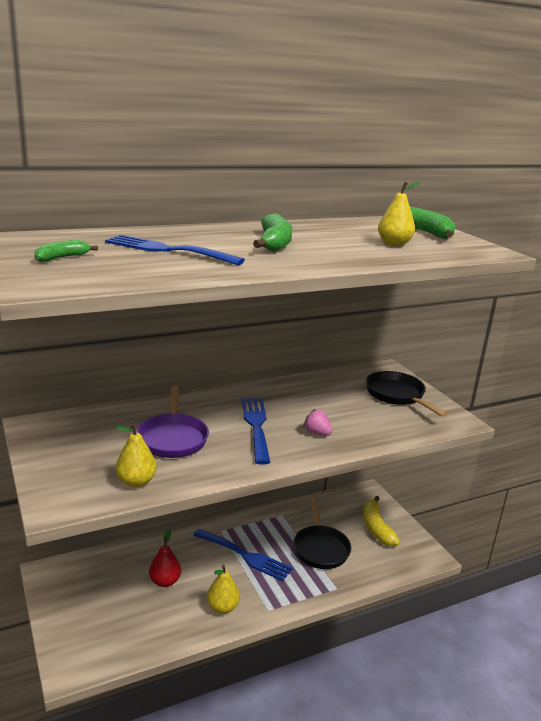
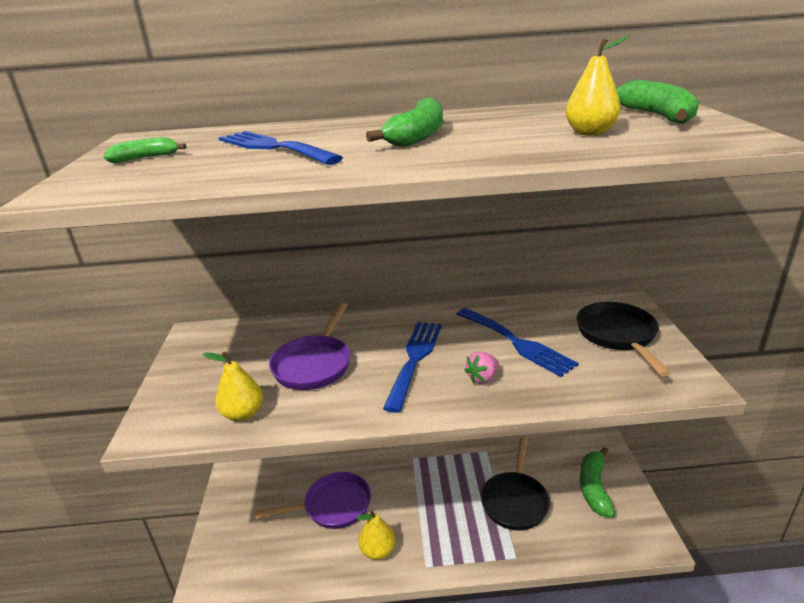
camera: 25 degrees right, 5 degrees up
red pear [149,529,181,587] -> purple pan [255,472,371,529]
blue fork [193,529,293,581] -> blue fork moved to [457,308,579,377]
pink strawberry [303,409,332,436] -> pink strawberry turned 105 degrees counterclockwise [464,352,499,384]
yellow banana [363,496,400,546] -> green banana [580,447,615,517]

